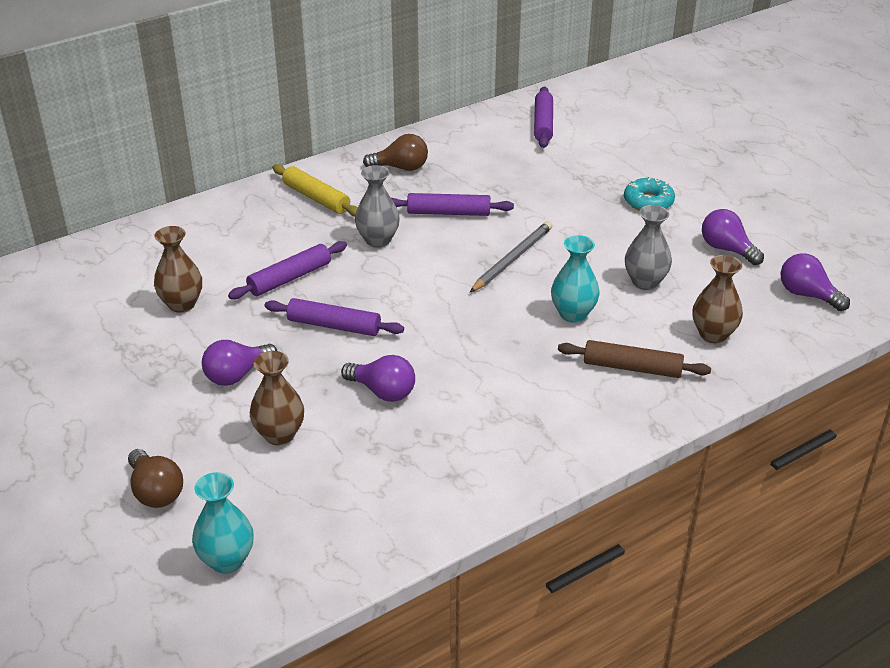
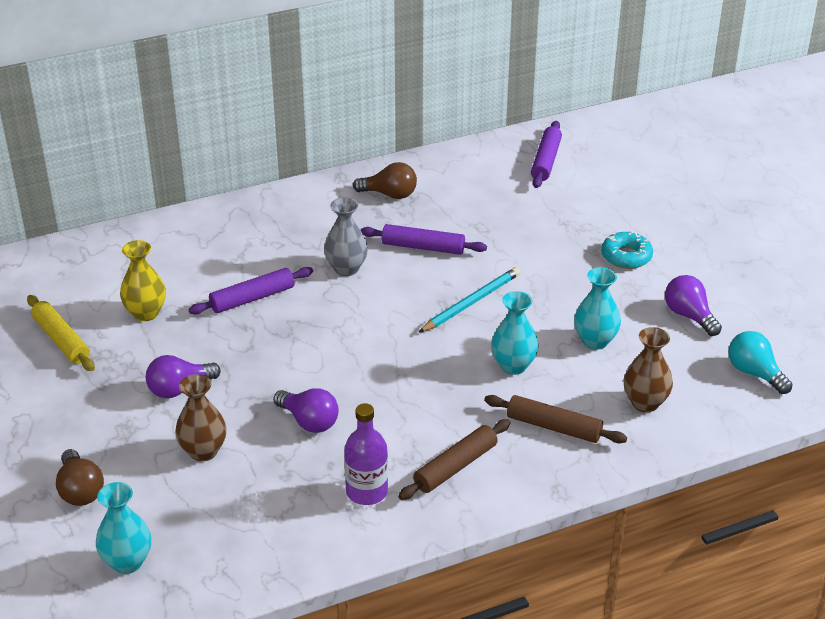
camera: 10 degrees right, 0 degrees up
brown vase [154,226,202,313] -> yellow vase [120,240,166,321]
purple rolling pin [264,298,404,336] -> none
yellow rolling pin [272,164,358,217] -> yellow rolling pin moved to [27,295,95,371]
grey pencil [470,221,552,292] -> turquoise pencil [418,267,520,333]
grey vase [625,205,672,290] -> turquoise vase [574,267,621,350]
purple light bulb [781,253,850,311] -> turquoise light bulb [728,331,793,394]
none -> purple bottle [344,403,388,505]
none -> brown rolling pin [398,419,511,500]

